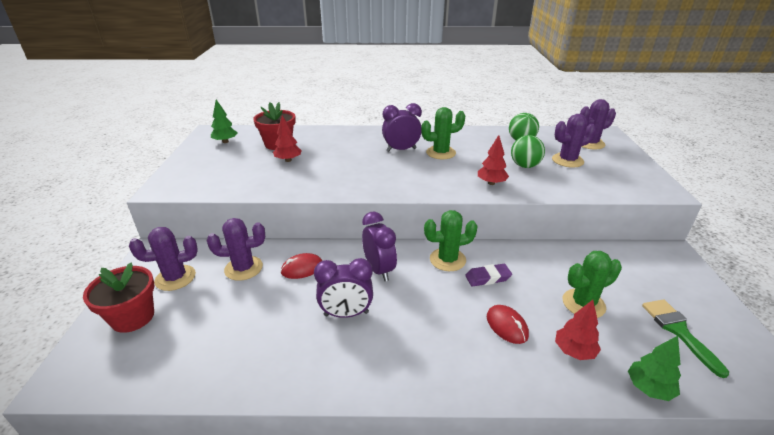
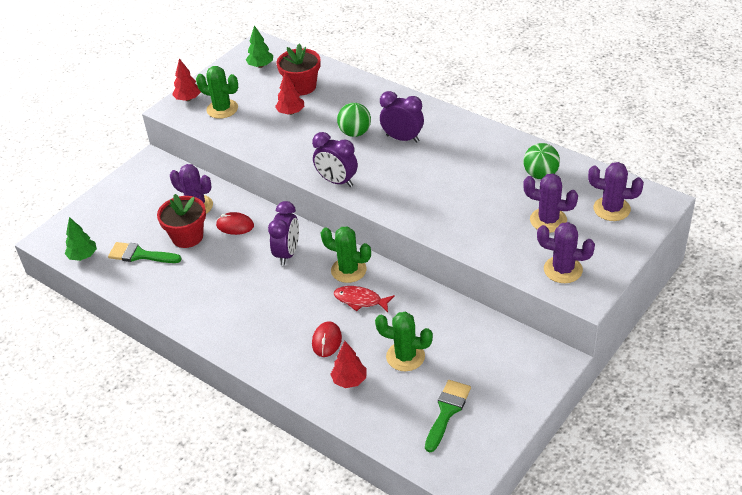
camera: 40 degrees right, 10 degrees up
red flower pot [83,262,154,333] -> red flower pot moved to [157,194,206,248]
purple cactus [129,227,197,291] -> purple cactus moved to [537,222,595,283]
purple clock [314,258,373,318] -> purple clock moved to [312,132,358,187]
green cactus [421,107,465,159] -> green cactus moved to [196,66,238,119]
purple eraser [465,264,512,287] -> red fish [334,286,395,312]
red tree [478,135,509,185] -> red tree moved to [172,58,201,101]
green ball [511,135,545,168] -> green ball moved to [337,103,371,137]
green tree [628,336,681,401] -> green tree moved to [65,217,97,261]
none -> green brush [108,242,182,263]

